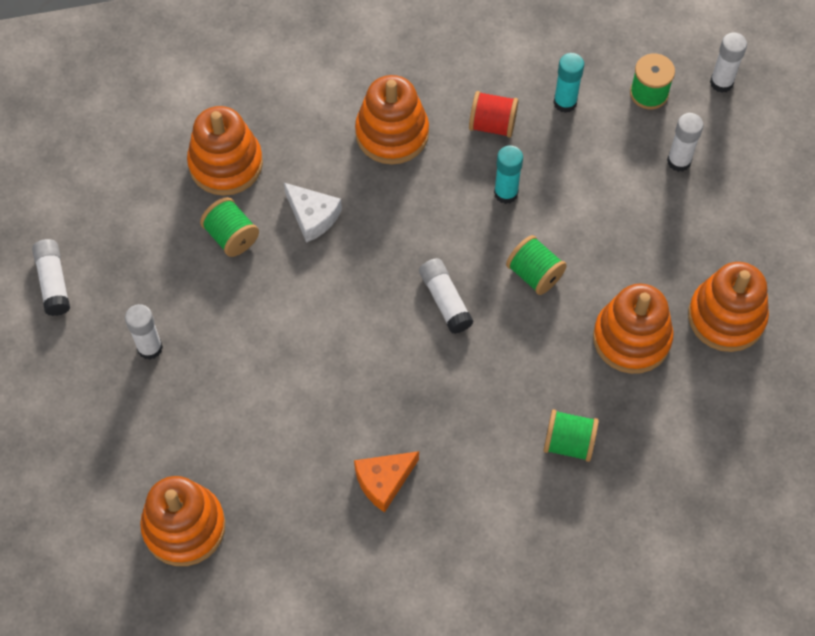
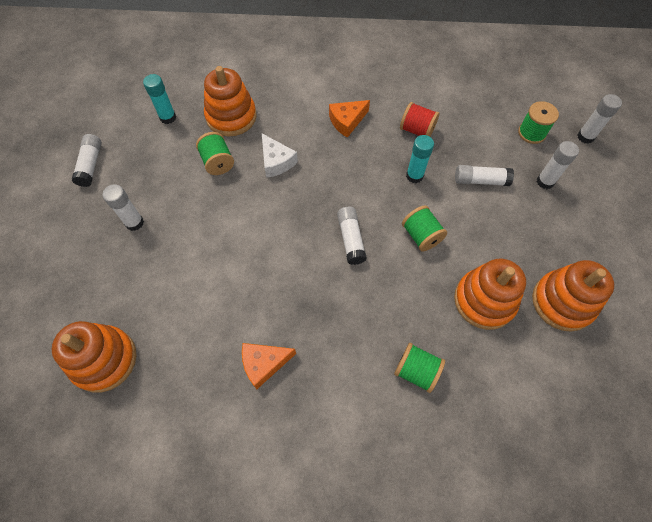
camera: 15 degrees right, 0 degrees up
orange stacking toy [355,75,429,164] -> orange cheese [329,100,370,138]
turquoise glue stick [553,53,584,113] -> turquoise glue stick moved to [143,74,176,124]
none -> white glue stick [455,165,514,186]

